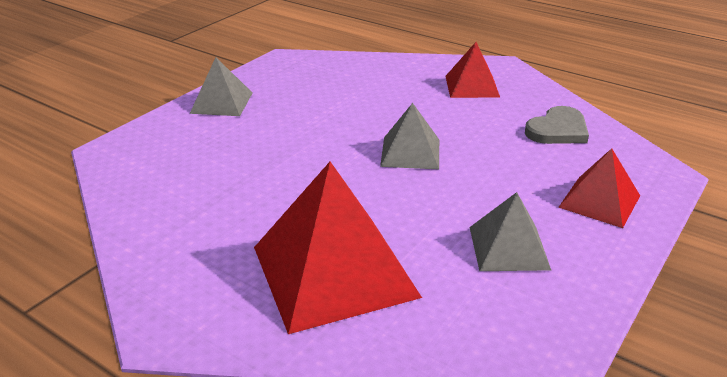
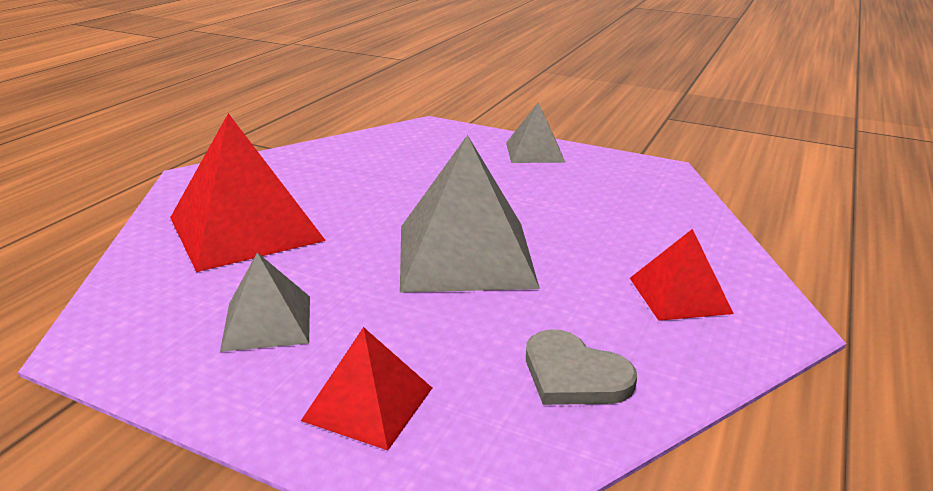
camera: 80 degrees right, 5 degrees down
grey pyramid [380,103,439,169] -> grey pyramid [400,135,540,293], size x1.84

